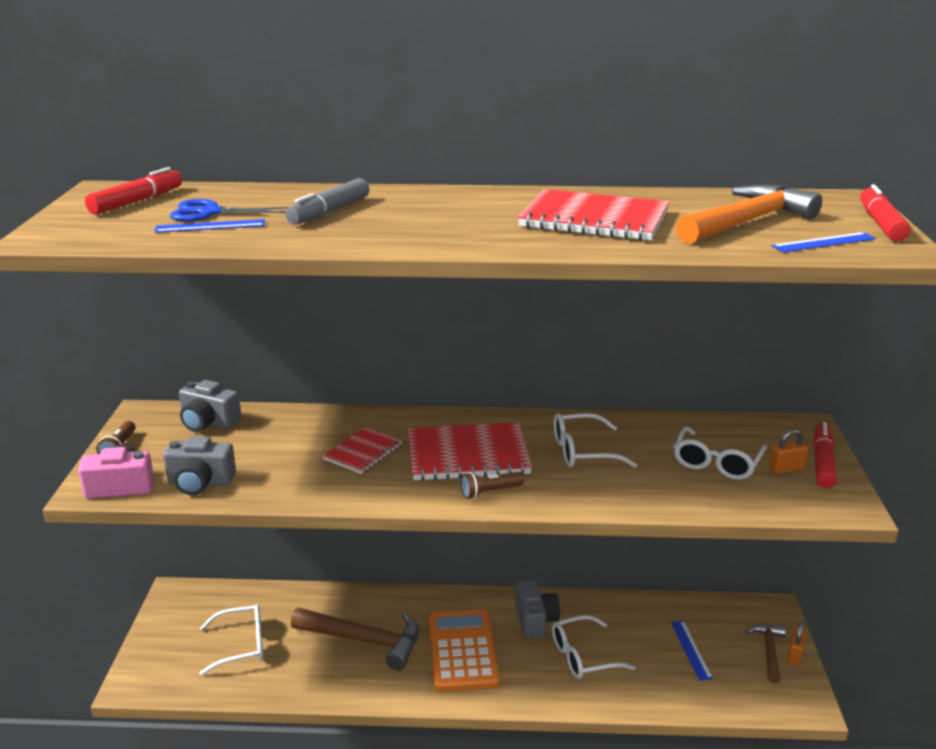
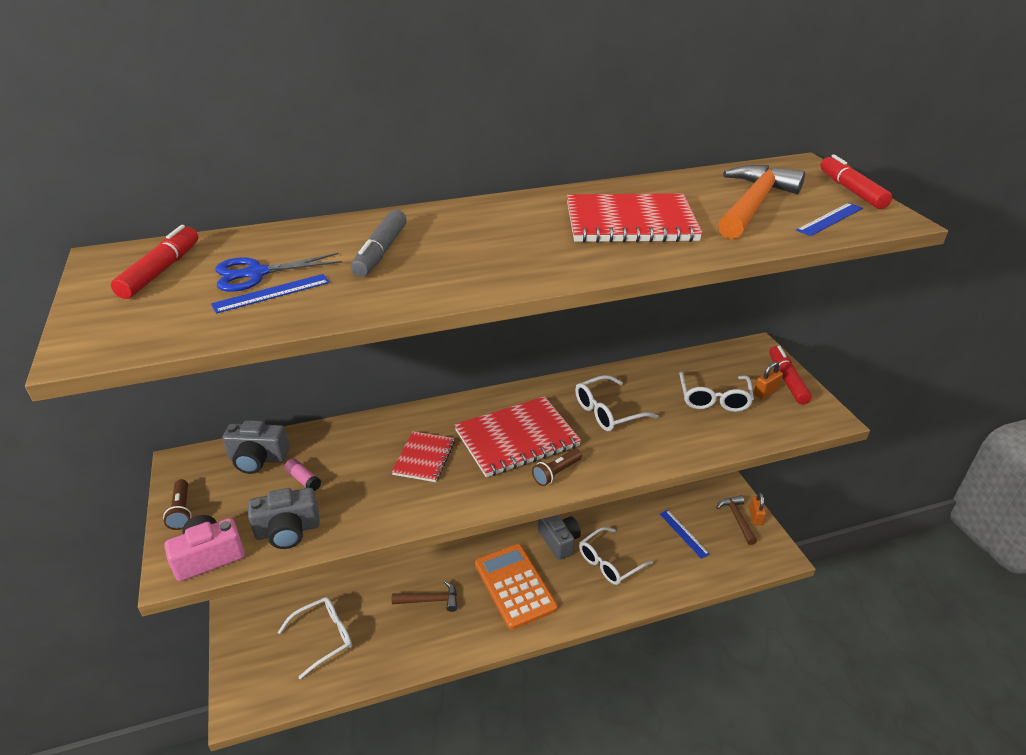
camera: 20 degrees left, 10 degrees up
brown hammer [291,608,419,671] -> brown hammer [392,580,457,612], size x0.57
none -> pink glue stick [284,458,321,491]

